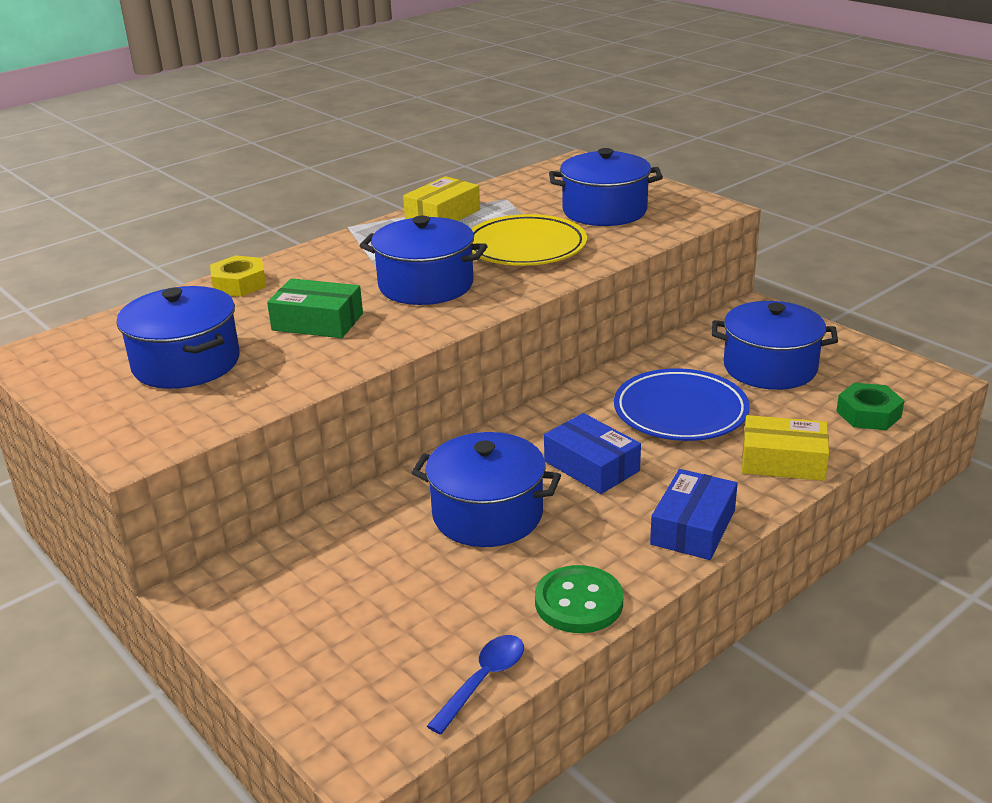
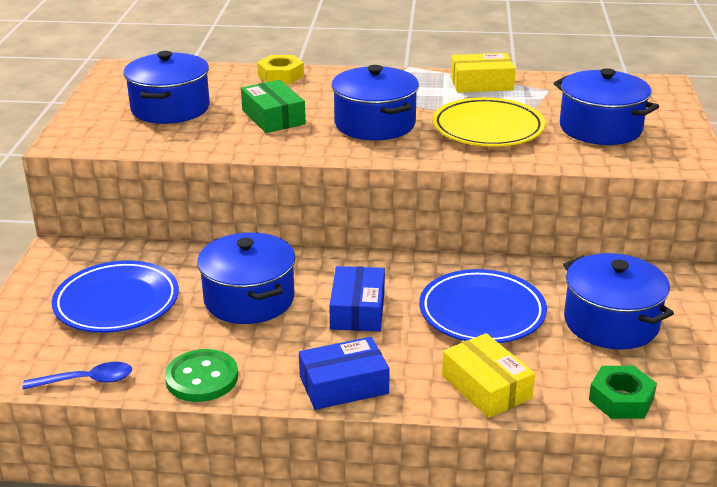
camera: 45 degrees right, 0 degrees up
none -> blue plate [52,260,179,333]

